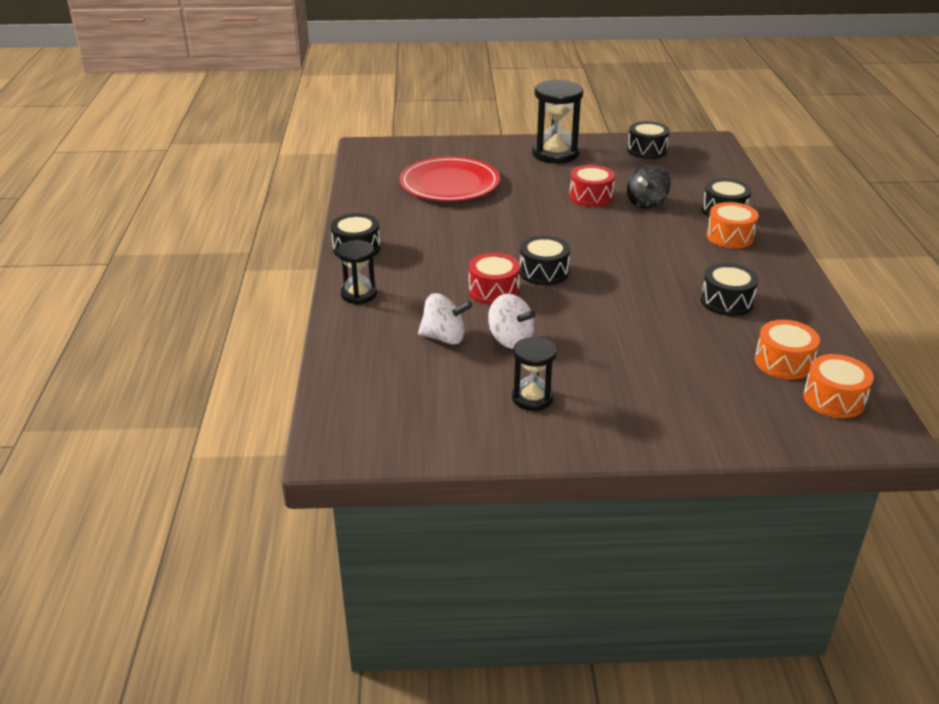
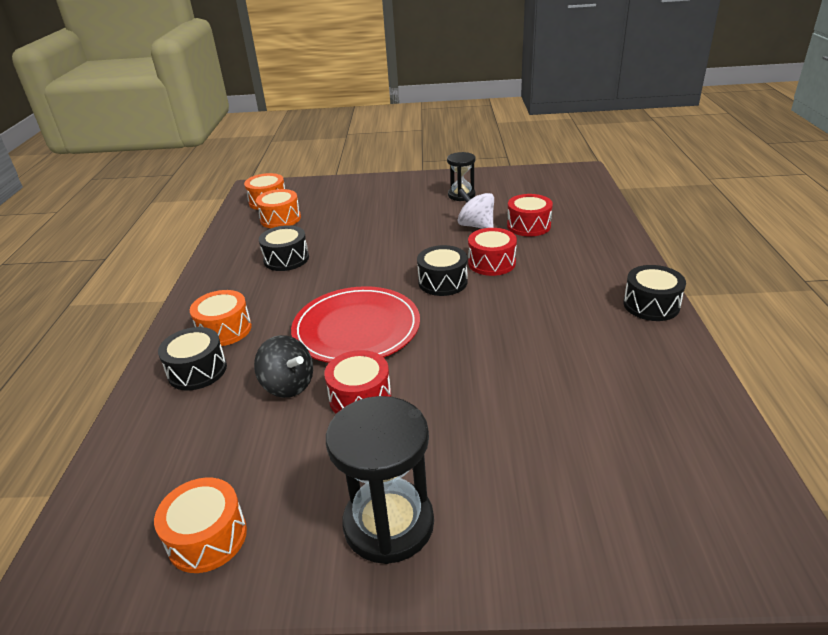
camera: 175 degrees left, 0 degrees up
black hourglass [337,240,377,304] -> none
red plate [400,156,500,201] -> red plate moved to [291,286,420,363]
white spinning top [418,293,472,345] -> red drum [507,194,553,237]
black drum [627,121,670,159] -> orange drum [154,478,247,573]
black spinning top [627,164,671,209] -> black spinning top turned 90 degrees clockwise [254,335,313,398]

